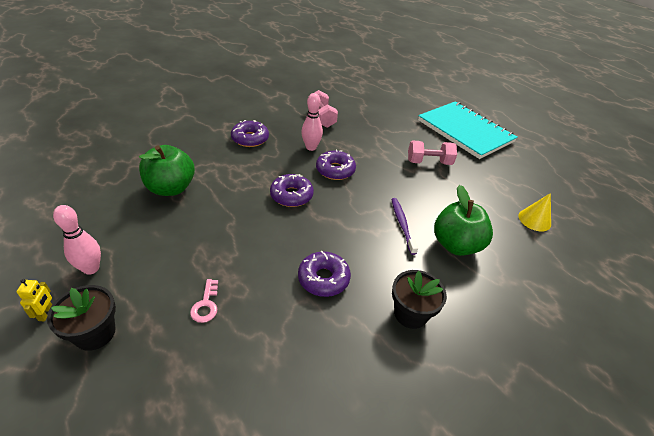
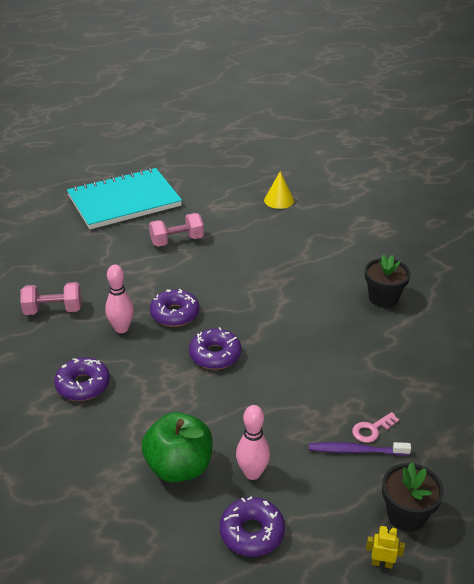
camera: 75 degrees left, 5 degrees down
pink bowling pin [53,205,101,275] -> pink bowling pin moved to [236,405,270,480]
pink key [190,279,218,323] -> pink key turned 135 degrees clockwise [352,412,399,443]
purple donut [298,250,351,297] -> purple donut moved to [220,496,285,557]
purple toothbrush [391,198,418,255] -> purple toothbrush moved to [309,442,411,455]
pink dumbbell [408,141,457,165] -> pink dumbbell turned 60 degrees clockwise [149,213,204,247]
green apple [434,185,493,256] -> none

